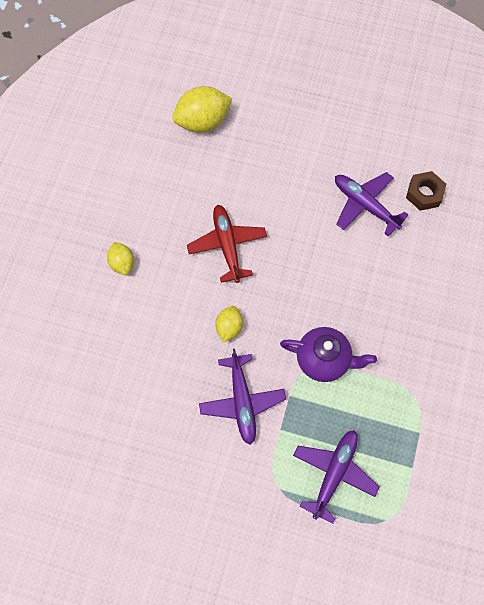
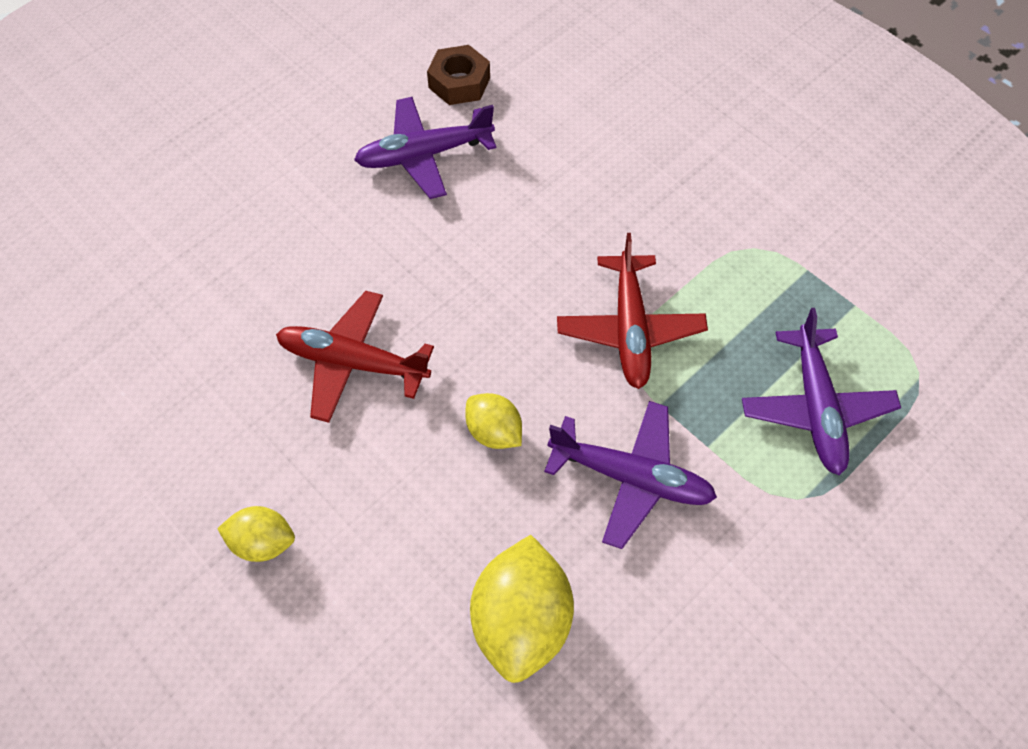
camera: 60 degrees left, 10 degrees down
yellow lemon [172,86,232,132] -> yellow lemon moved to [470,535,574,683]
purple teapot [280,327,377,382] -> red plane [557,233,708,389]
purple plane [293,430,379,524] -> purple plane turned 150 degrees counterclockwise [742,308,901,475]

